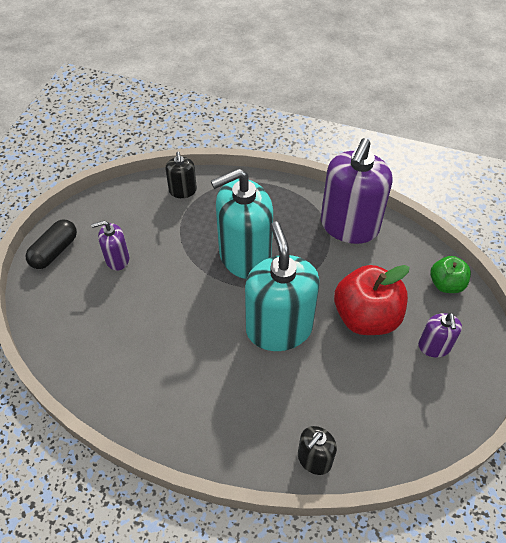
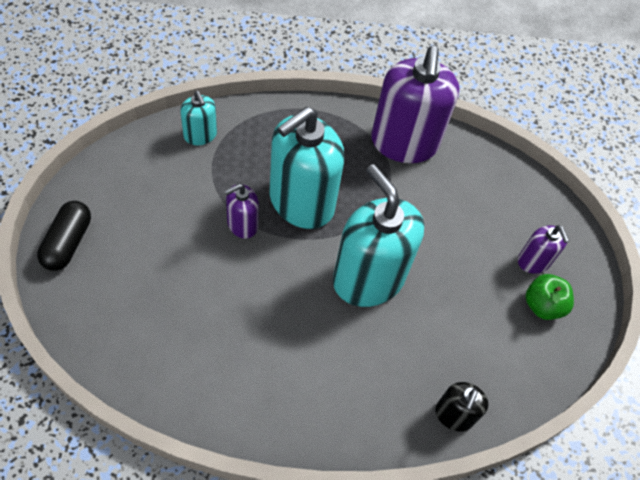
camera: 25 degrees left, 5 degrees up
purple soap dispenser [91,221,129,271] -> purple soap dispenser moved to [225,184,259,239]
black soap dispenser [165,152,197,198] -> turquoise soap dispenser [180,91,217,145]
red apple [334,265,409,335] -> none
green apple [431,256,471,293] -> green apple moved to [526,274,574,320]

